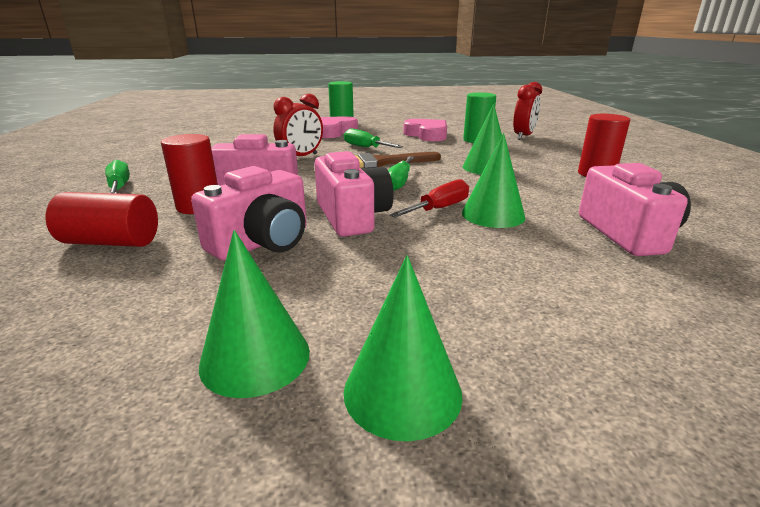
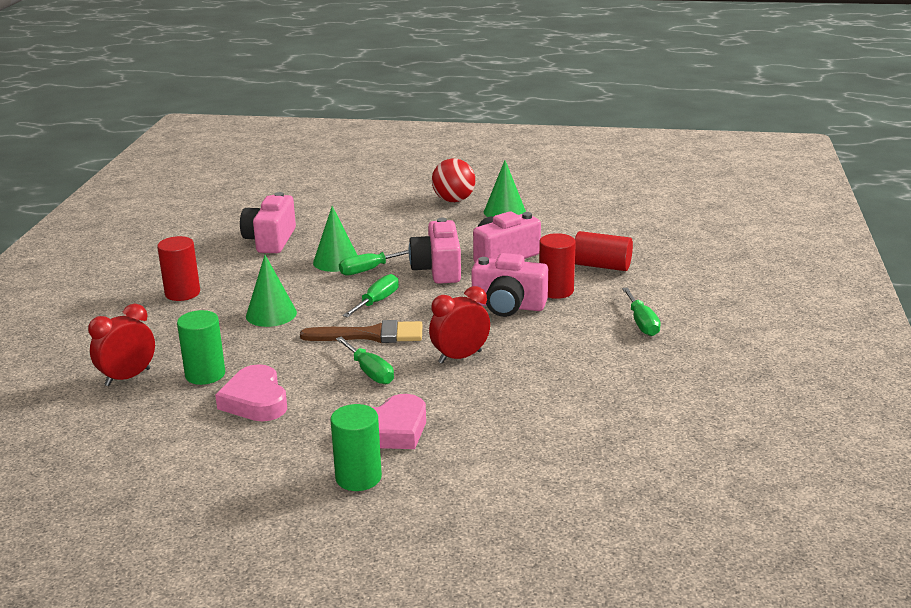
camera: 165 degrees left, 0 degrees up
green cone [344,255,463,441] -> red ball [432,158,475,202]
red screwdriver [390,179,469,218] -> green screwdriver [339,250,409,275]

